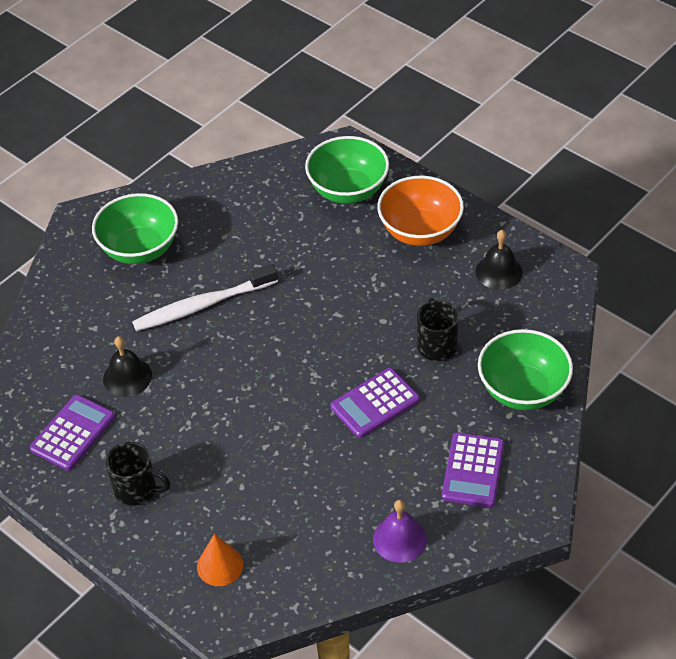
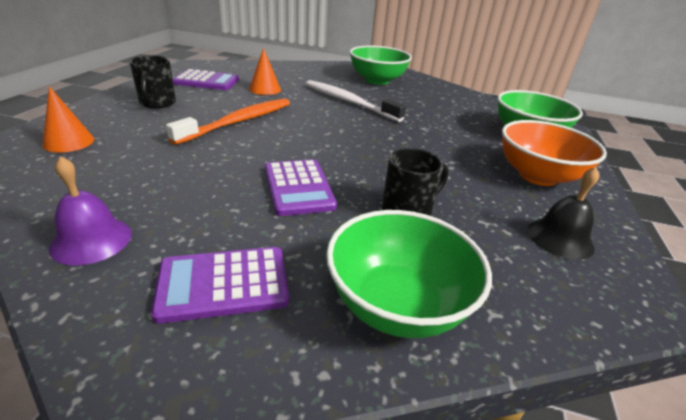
camera: 60 degrees right, 15 degrees down
black bell [103,336,152,397] -> orange cone [249,48,281,95]
purple calculator [331,368,420,438] -> purple calculator turned 135 degrees counterclockwise [265,159,337,216]
none -> orange toothbrush [166,98,290,145]

